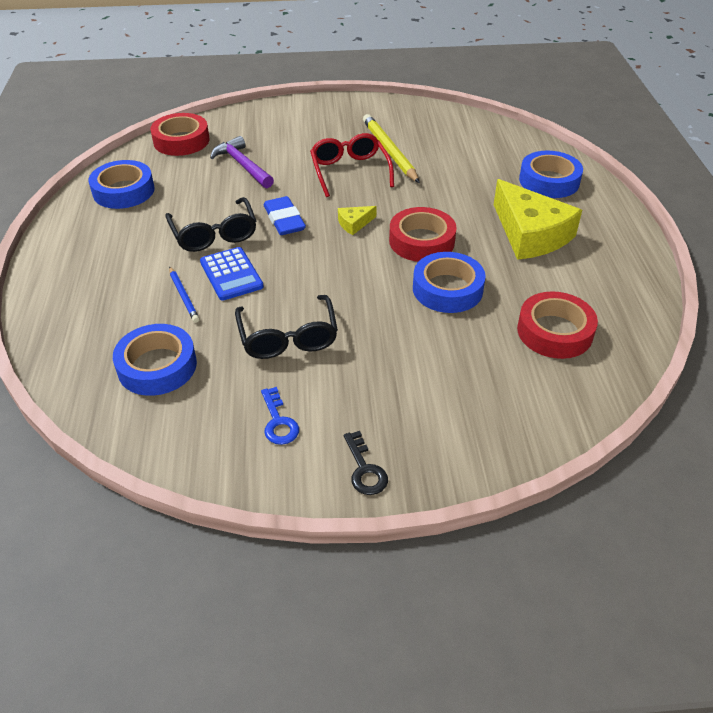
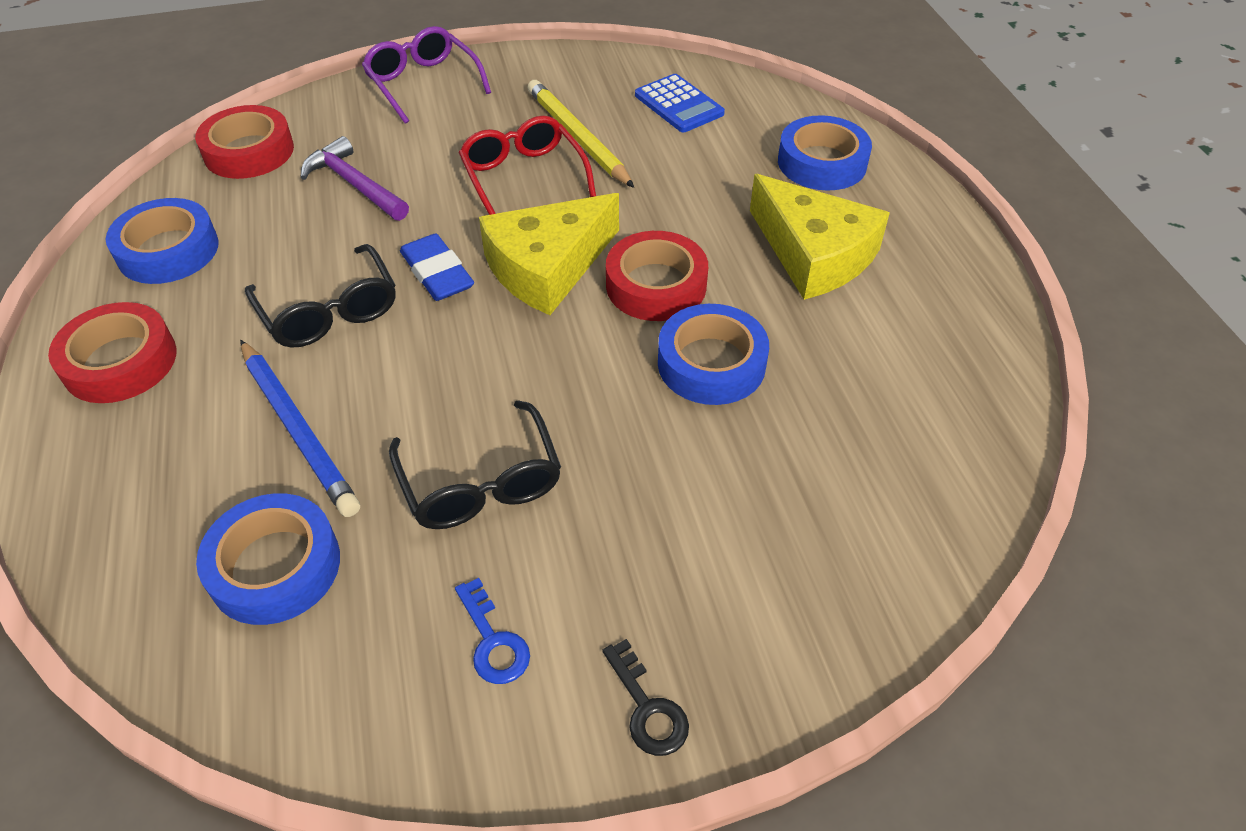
camera: 10 degrees left, 5 degrees up
blue pencil [169,266,200,323] -> blue pencil [240,340,360,517], size x1.82
blue calculator [200,247,264,301] -> blue calculator moved to [635,74,725,132]
yellow cheese [338,206,377,235] -> yellow cheese [479,193,619,315], size x2.35
red tape [517,291,598,359] -> red tape moved to [48,302,176,403]
none -> purple glasses [362,26,491,124]

